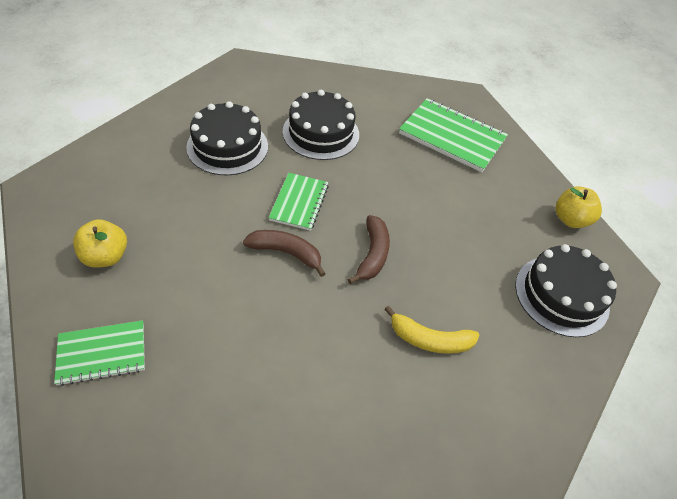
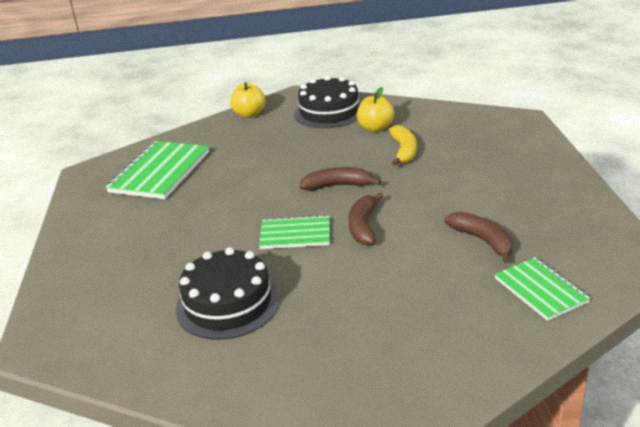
camera: 95 degrees left, 20 degrees down
yellow apple [73,219,127,268] -> yellow apple moved to [357,87,394,132]
black cake [283,90,359,160] -> none
none -> brown banana [445,212,512,263]

